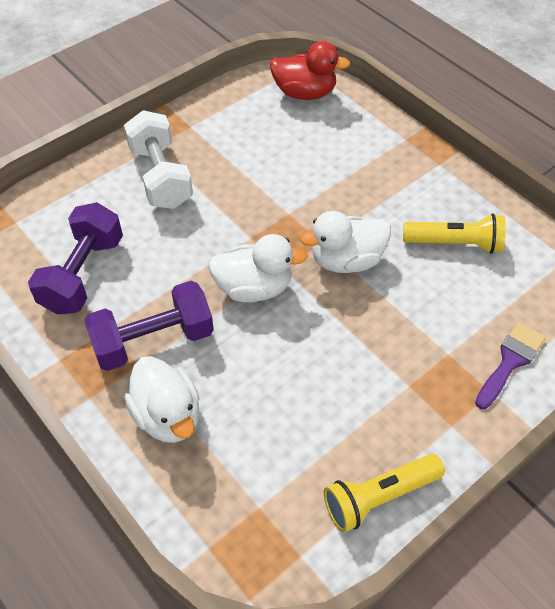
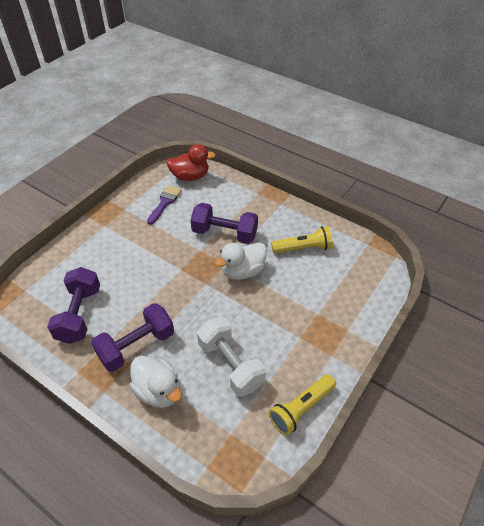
camera: 15 degrees left, 5 degrees down
white dumbbell [124,110,193,209] -> white dumbbell moved to [197,317,266,397]
white duck [208,234,308,303] -> none
purple brush [475,322,546,409] -> purple brush moved to [147,185,182,225]
none -> purple dumbbell [191,203,258,244]

